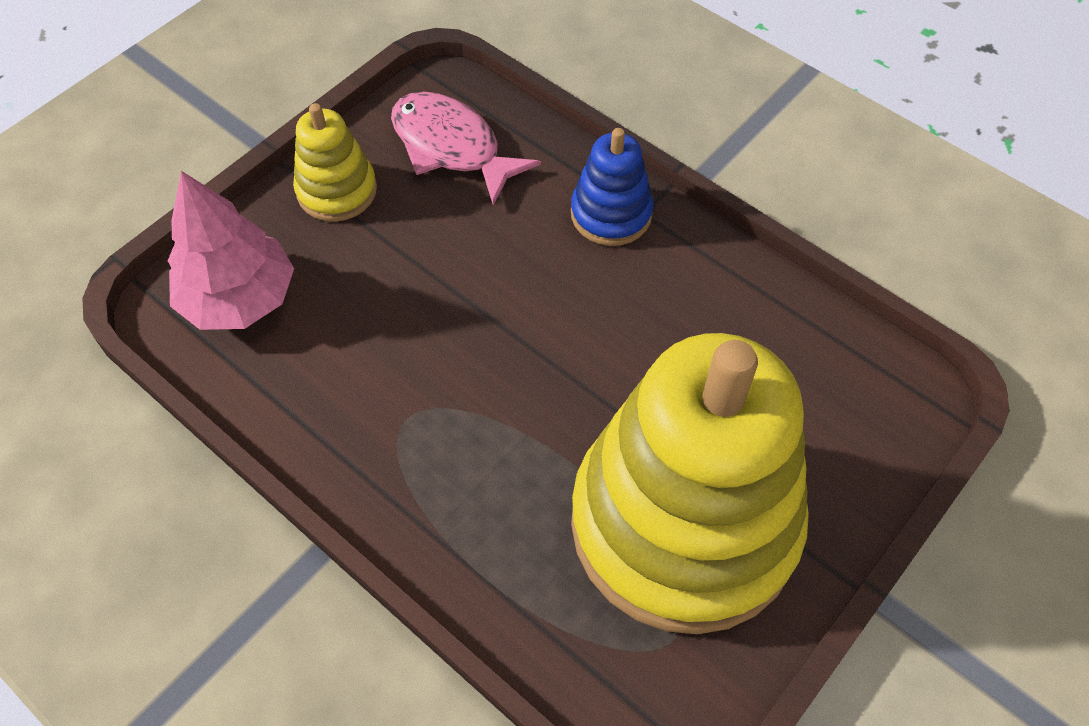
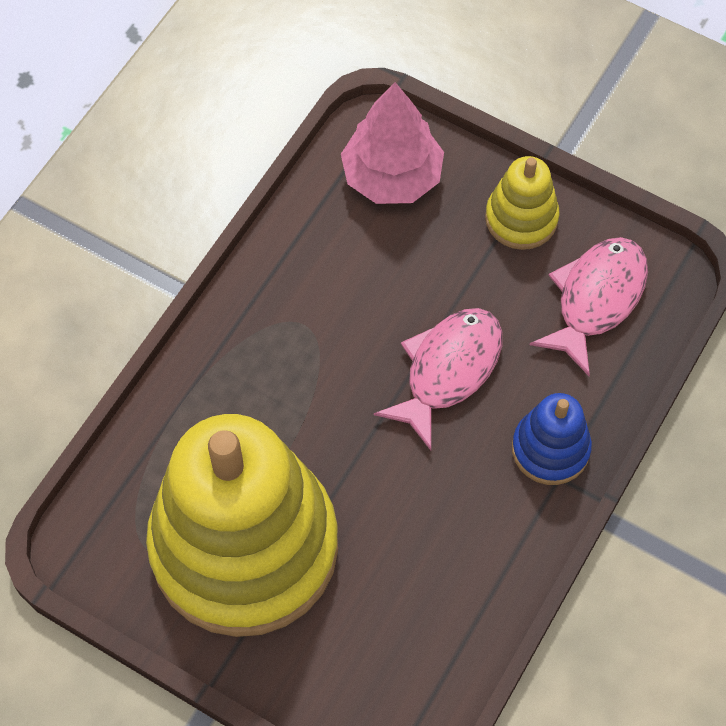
camera: 80 degrees right, 5 degrees up
none -> pink fish [374,308,503,450]

